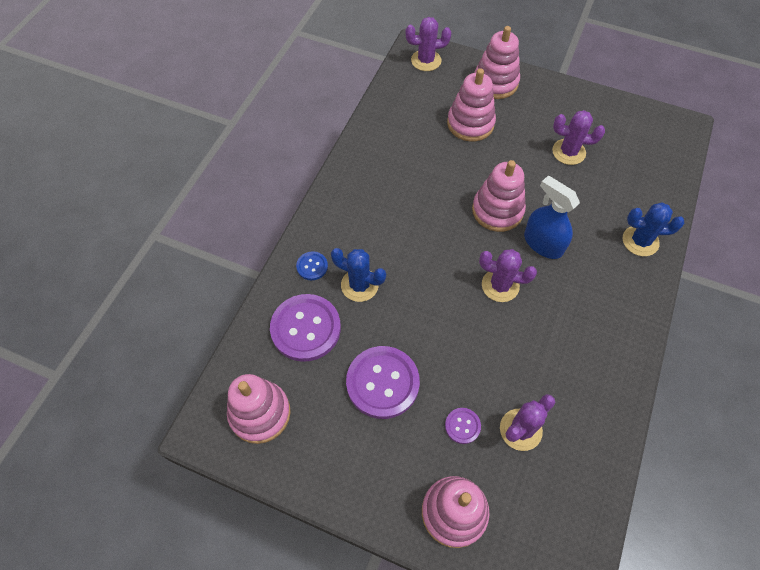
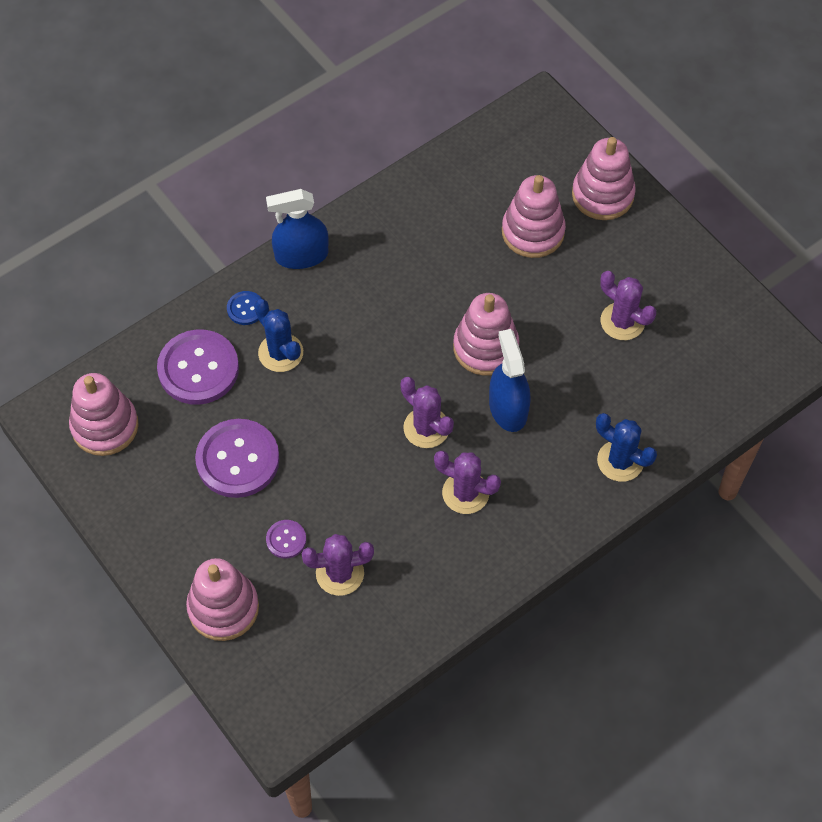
camera: 30 degrees right, 0 degrees up
purple cactus [405,17,451,71] -> purple cactus moved to [434,451,501,514]
none -> blue spray bottle [266,189,328,269]

